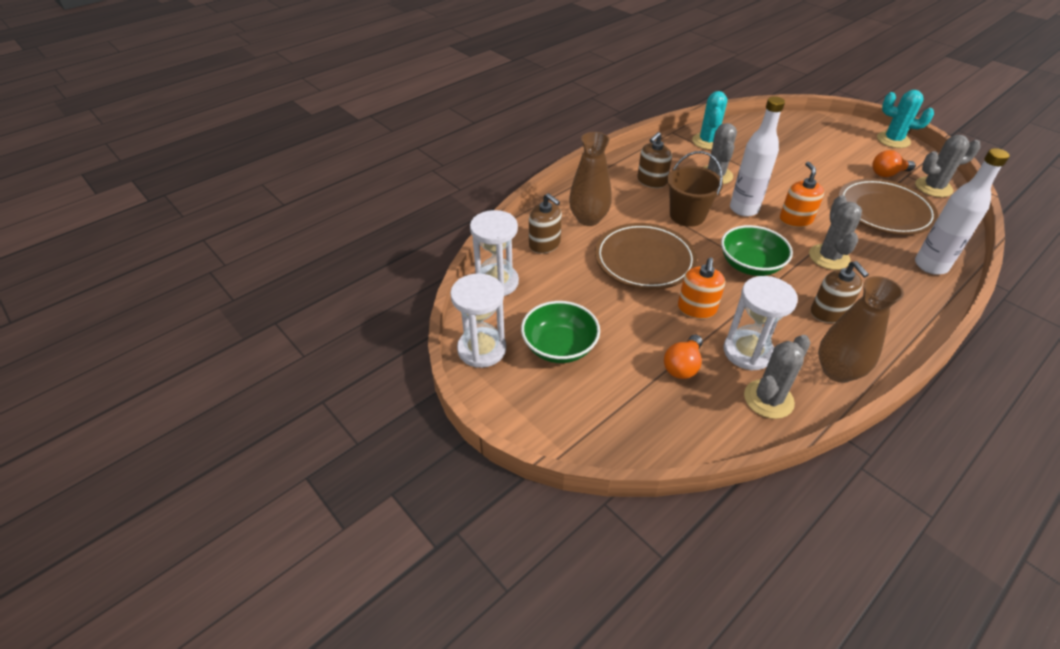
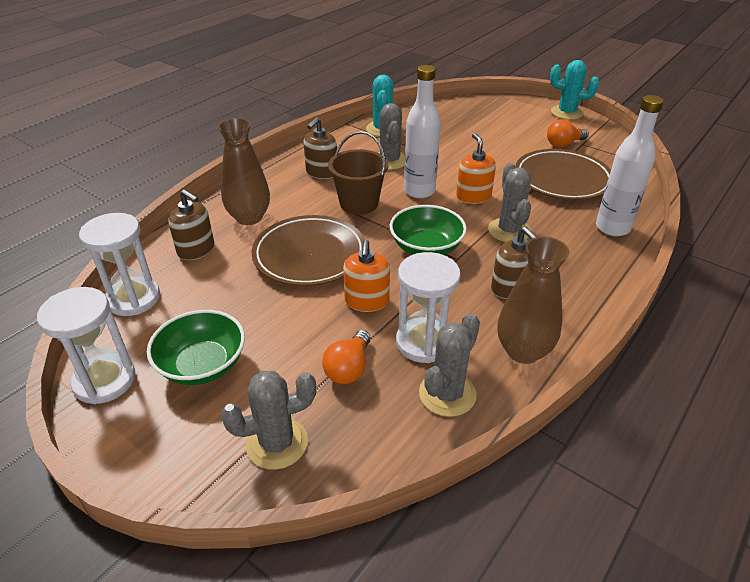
camera: 10 degrees left, 5 degrees down
grey cactus [915,135,981,197] -> grey cactus moved to [221,371,316,470]

